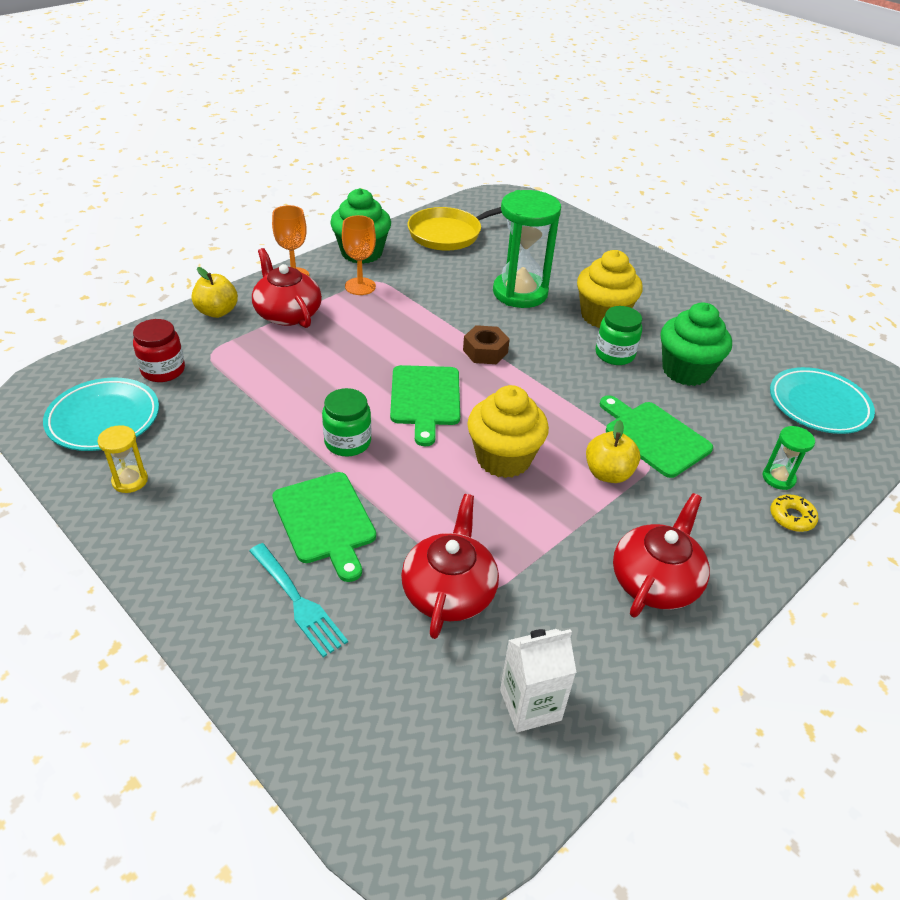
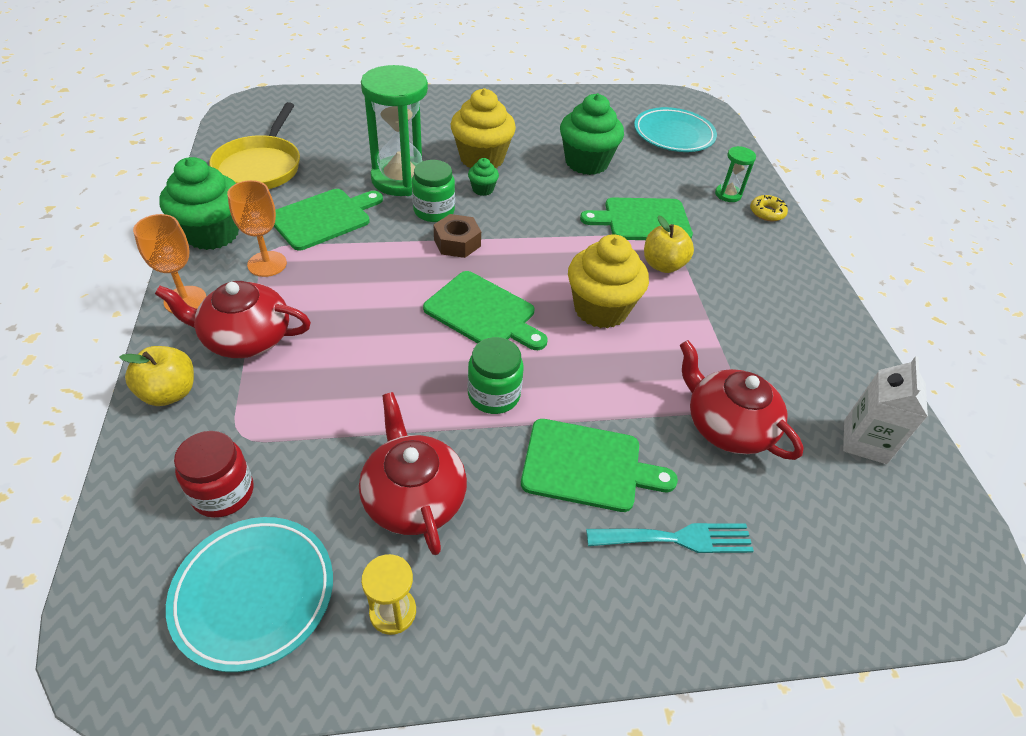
camera: 55 degrees left, 5 degrees up
green jar [596,306,642,365] -> green jar moved to [412,160,455,222]
red teapot [613,493,710,618] -> red teapot moved to [359,392,467,555]
none -> green cutting board [274,189,383,250]
none -> green cupcake [468,158,499,196]

